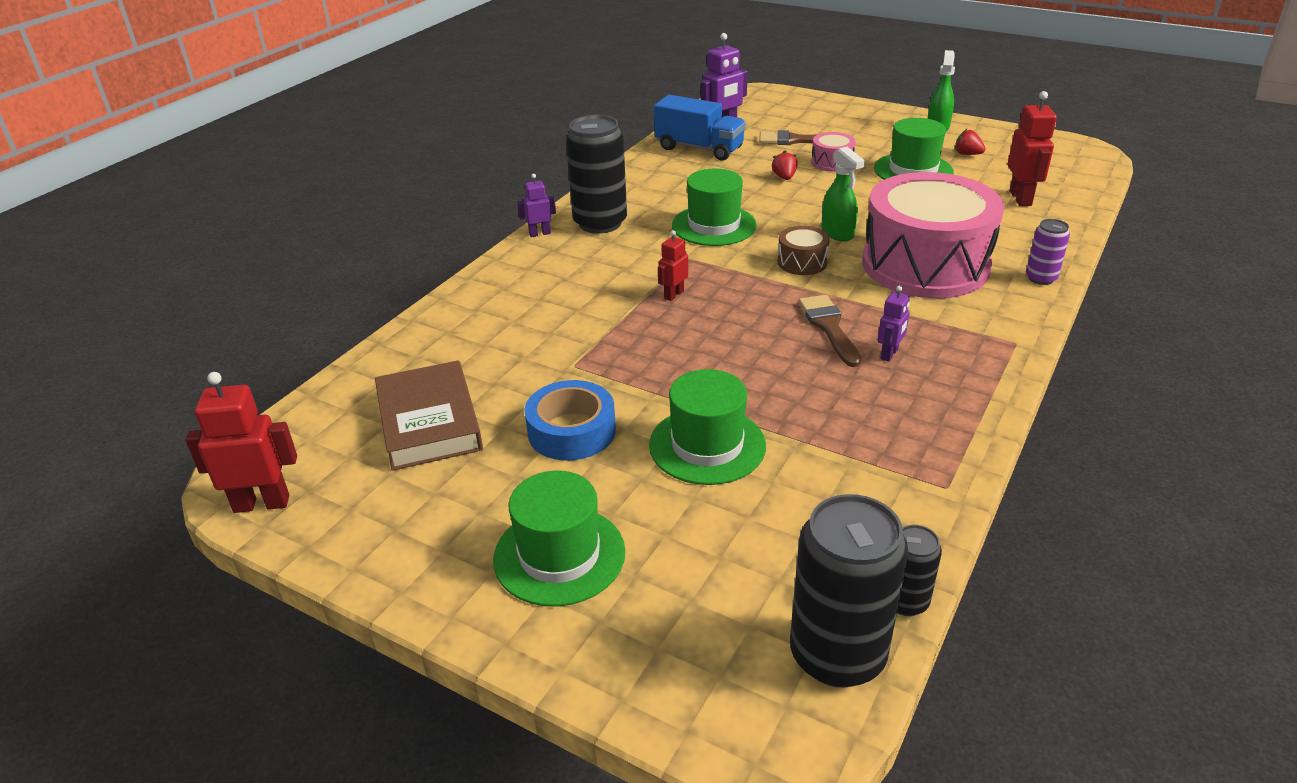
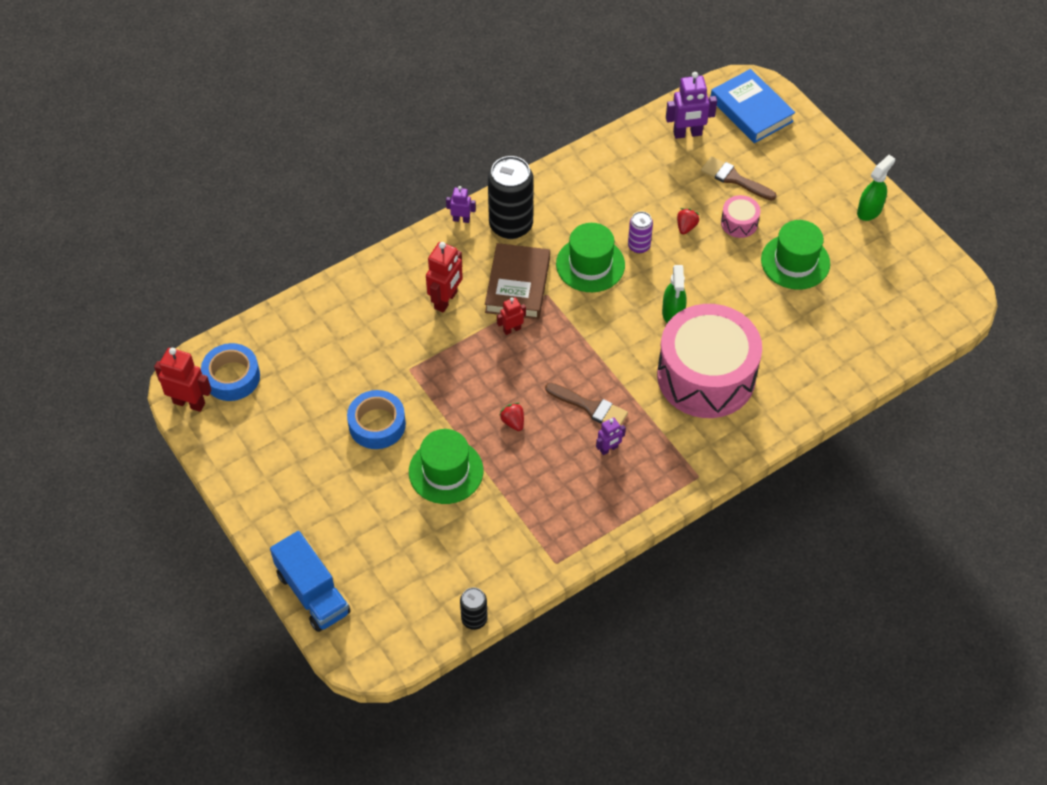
camera: 25 degrees right, 20 degrees up
brown book [375,360,483,471] -> brown book moved to [485,243,550,320]
green hat [493,471,626,607] -> none
blue truck [654,95,746,160] -> blue truck moved to [270,531,351,632]
brown drum [777,226,830,275] -> none
black can [790,494,908,688] -> none
brown brush [798,295,861,367] -> brown brush turned 105 degrees clockwise [545,383,628,426]
red strawberry [955,128,986,155] -> red strawberry moved to [499,403,524,431]
red robot [1008,91,1057,206] -> red robot moved to [426,242,463,313]
purple can [1026,219,1070,285] -> purple can moved to [628,211,653,253]
none -> blue tape [201,343,260,401]
none -> blue book [710,69,795,143]

